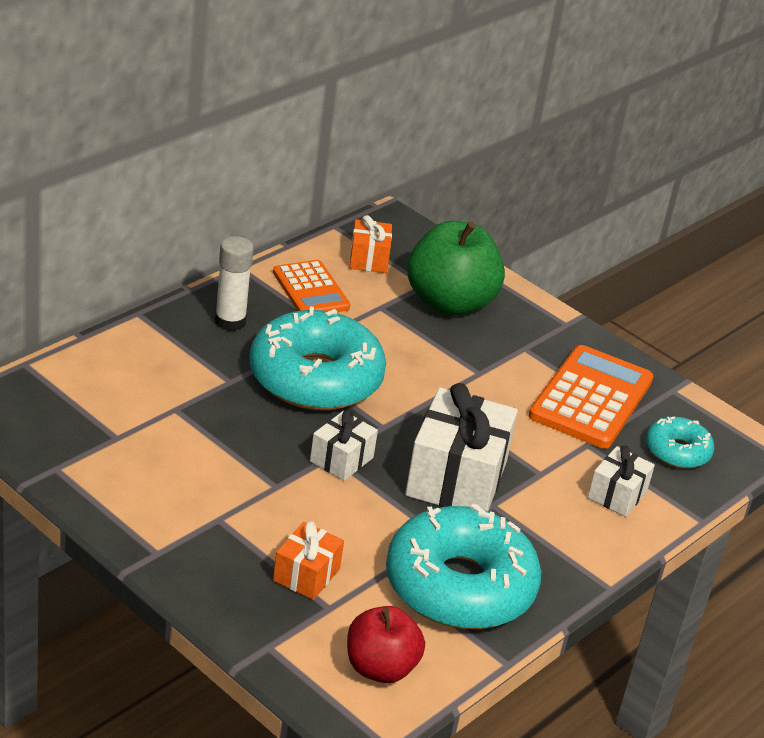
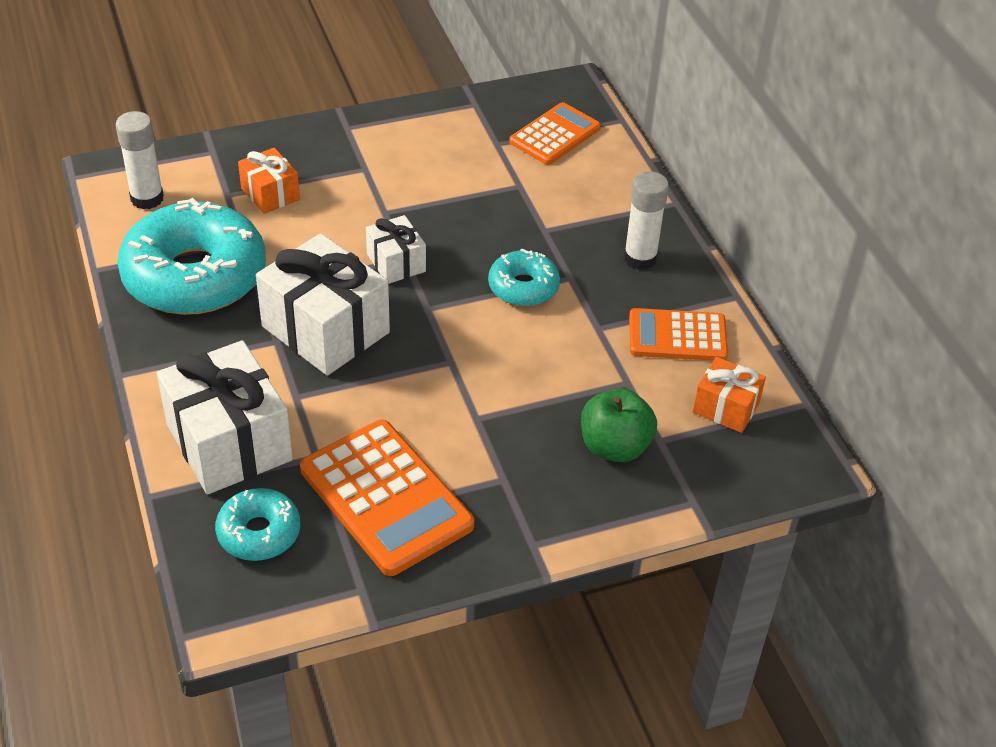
camera: 120 degrees right, 10 degrees up
turquoise donut [249,306,386,410] -> turquoise donut [488,249,560,306], size x0.50
red apple [347,606,425,683] -> white glue stick [116,111,164,209]
green apple [407,221,505,316] -> green apple [581,388,657,462], size x0.62
white gift [588,445,655,517] -> white gift [157,340,293,495], size x1.89
none -> orange calculator [509,102,601,165]

